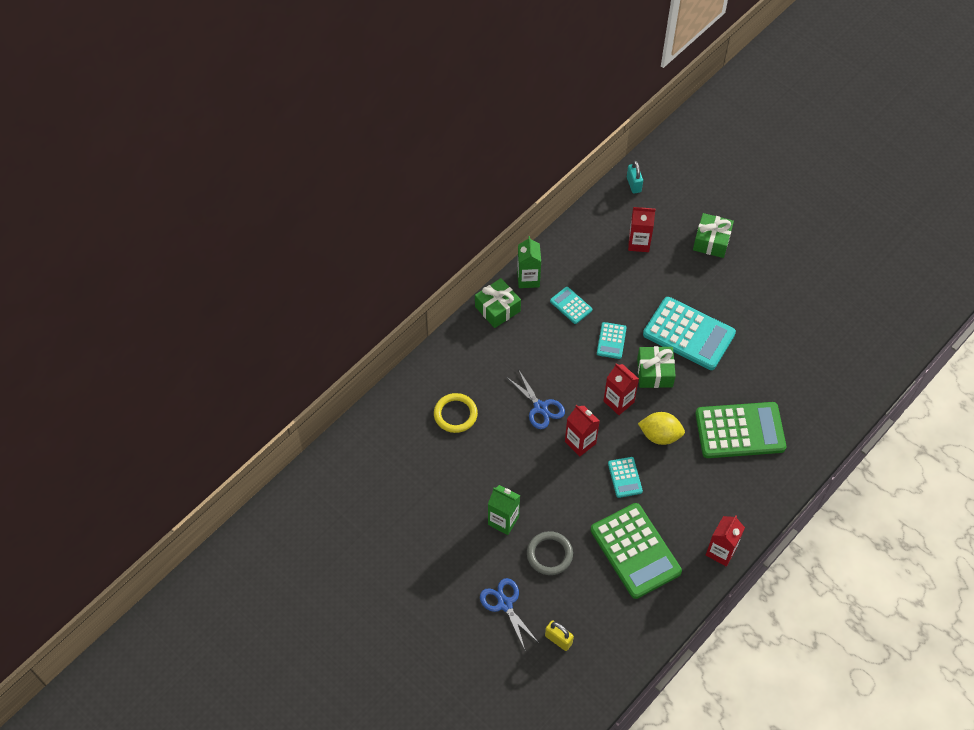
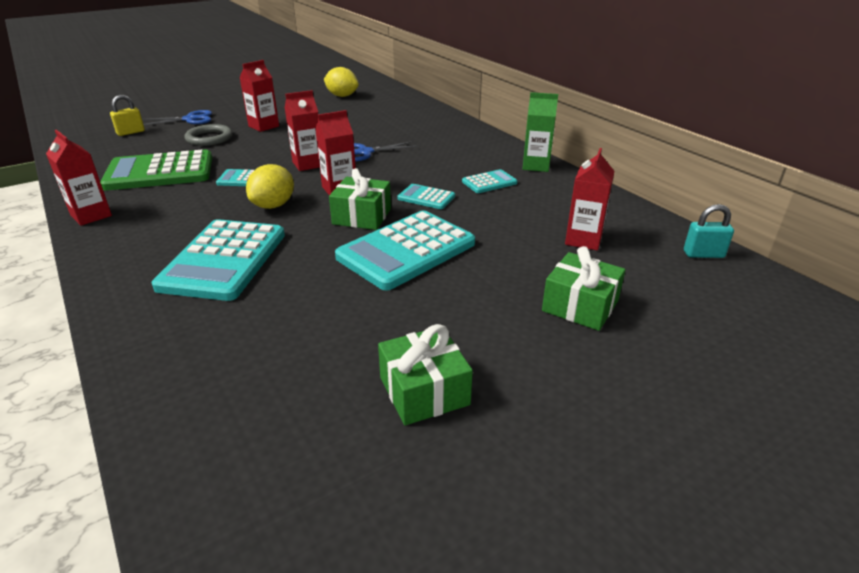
camera: 105 degrees right, 25 degrees down
yellow ring [434,393,478,433] -> none
green gift [475,278,521,328] -> green gift moved to [378,324,473,425]
green carton [488,485,520,535] -> red carton [239,60,279,132]
green calculator [695,402,786,458] -> turquoise calculator [152,219,285,301]
none -> yellow lemon [324,67,359,97]

